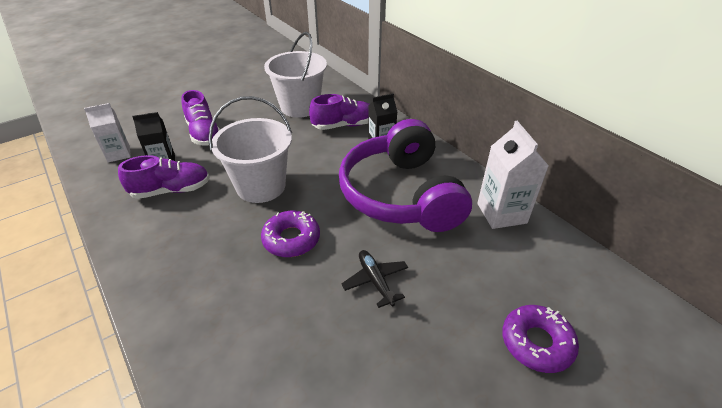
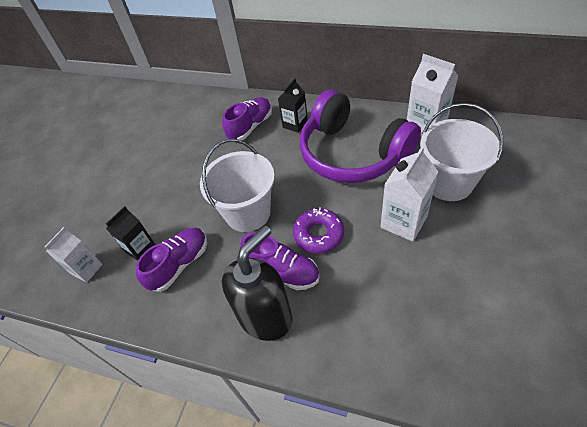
camera: 30 degrees left, 10 degrees up
purple shoe [181,90,220,146] -> purple shoe moved to [240,233,320,290]
white bucket [264,32,327,118] -> white bucket moved to [420,103,503,201]
black plane [341,250,408,308] -> white carton [381,146,439,242]
purple donut [502,305,579,373] -> none
none -> black soap dispenser [222,225,292,341]

